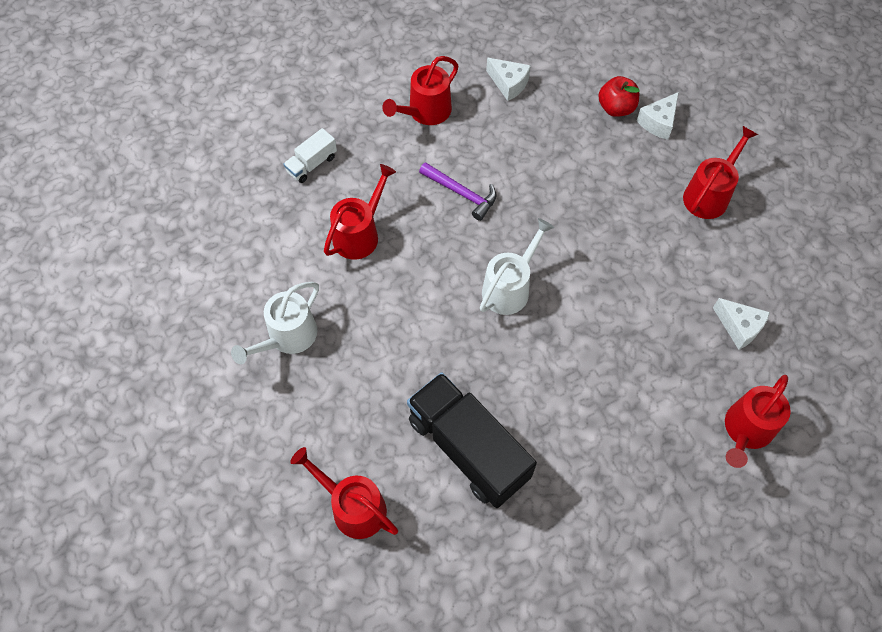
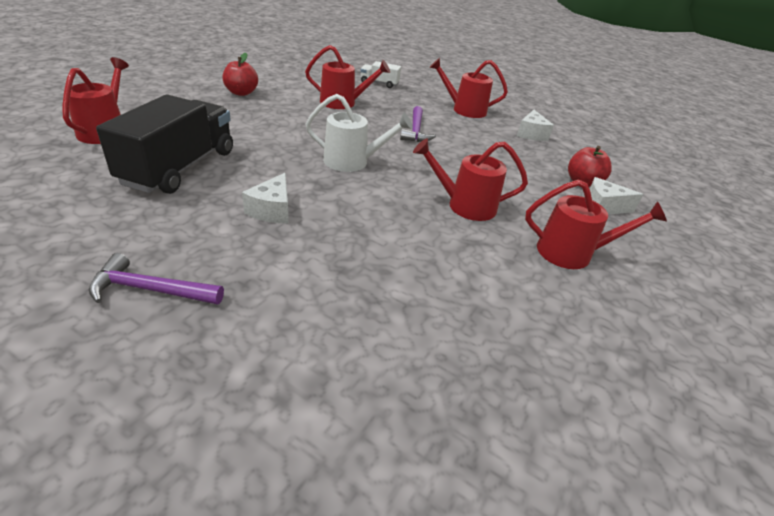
camera: 55 degrees right, 25 degrees down
white watering can [231,282,319,364] -> red apple [223,53,258,96]
white cheese [713,298,770,350] -> white cheese moved to [242,173,289,223]
red watering can [725,375,791,468] -> red watering can moved to [413,138,528,221]
none -> purple hammer [89,253,224,305]

